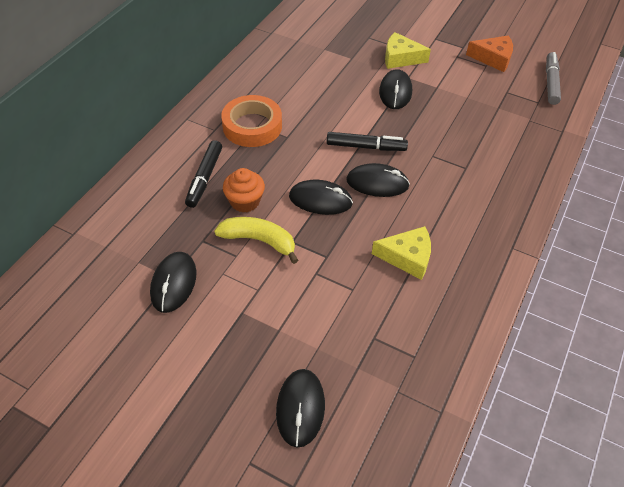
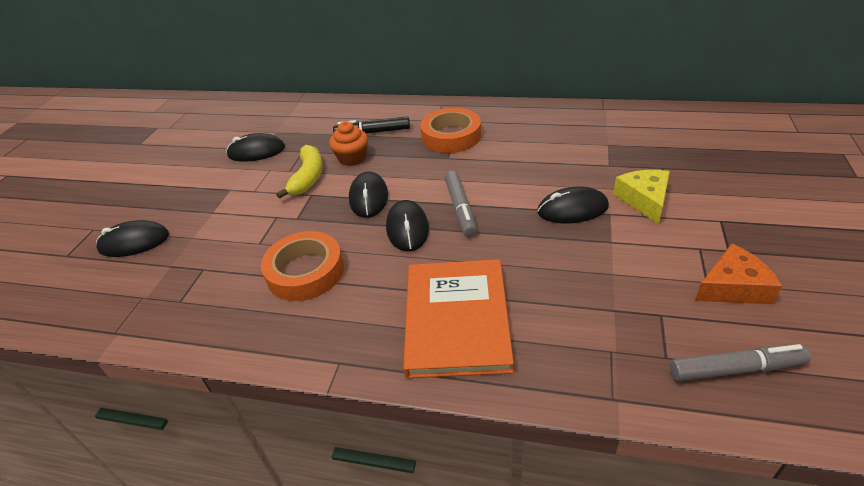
camera: 80 degrees right, 10 degrees down
black marker [326,132,408,151] -> grey marker [445,171,477,237]
yellow cheese [372,226,431,280] -> orange tape [261,231,344,301]
orange cheese [466,35,513,72] -> orange cheese turned 105 degrees counterclockwise [695,244,782,304]
none -> orange book [403,259,514,378]

